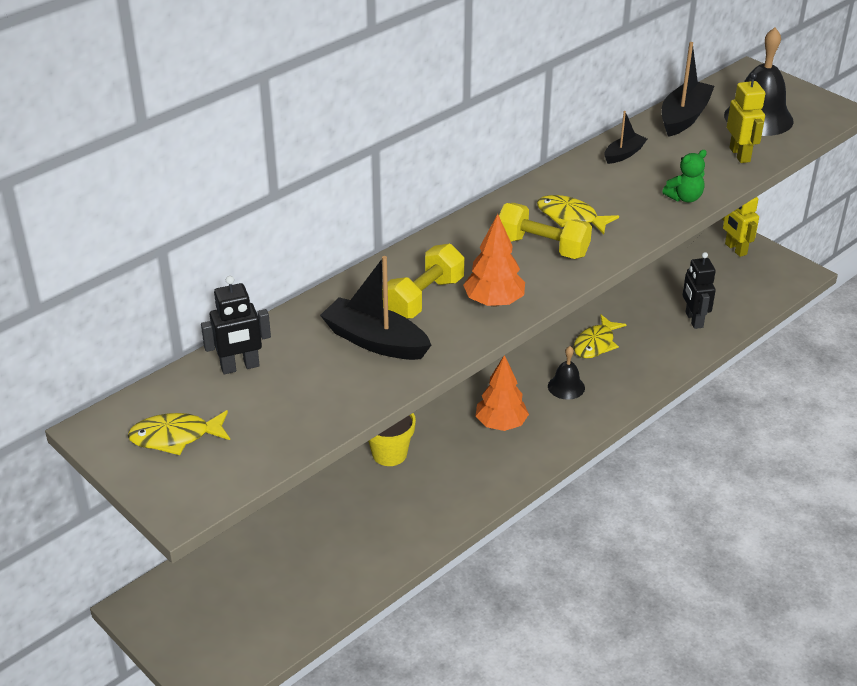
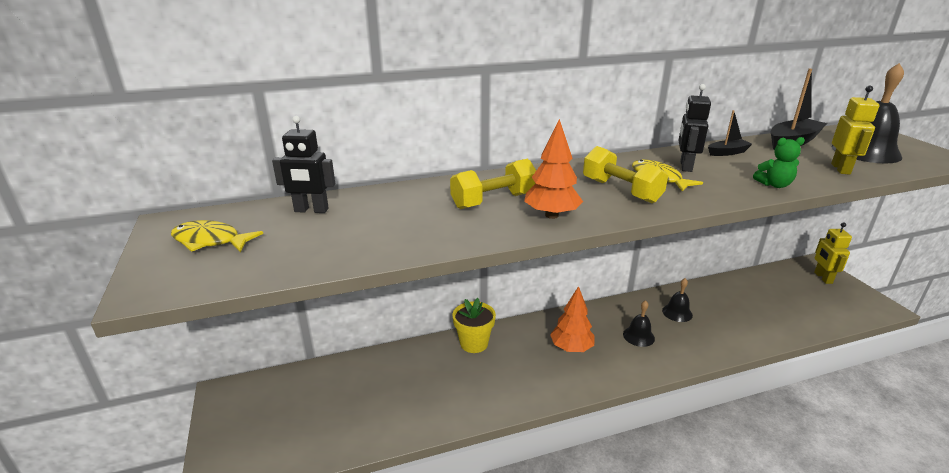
camera: 25 degrees right, 10 degrees down
black boat [320,256,431,360] -> none
yellow fish [574,314,627,358] -> black bell [662,278,693,322]
black robot [683,252,716,329] -> black robot moved to [678,84,711,172]

